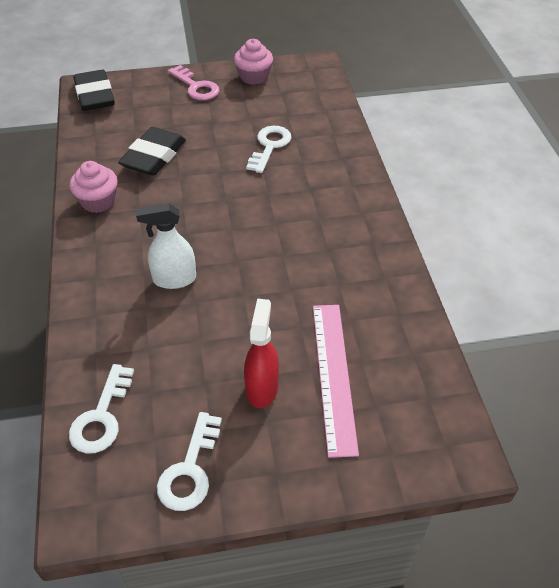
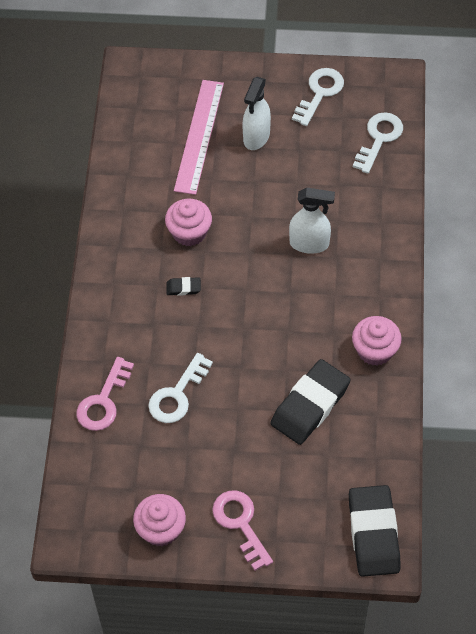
camera: 165 degrees left, 10 degrees up
red spray bottle [244,299,279,408] -> white spray bottle [242,77,271,150]
none -> pink key [76,357,134,431]
none -> pink cupcake [165,199,212,246]
none -> black eraser [166,277,201,296]

